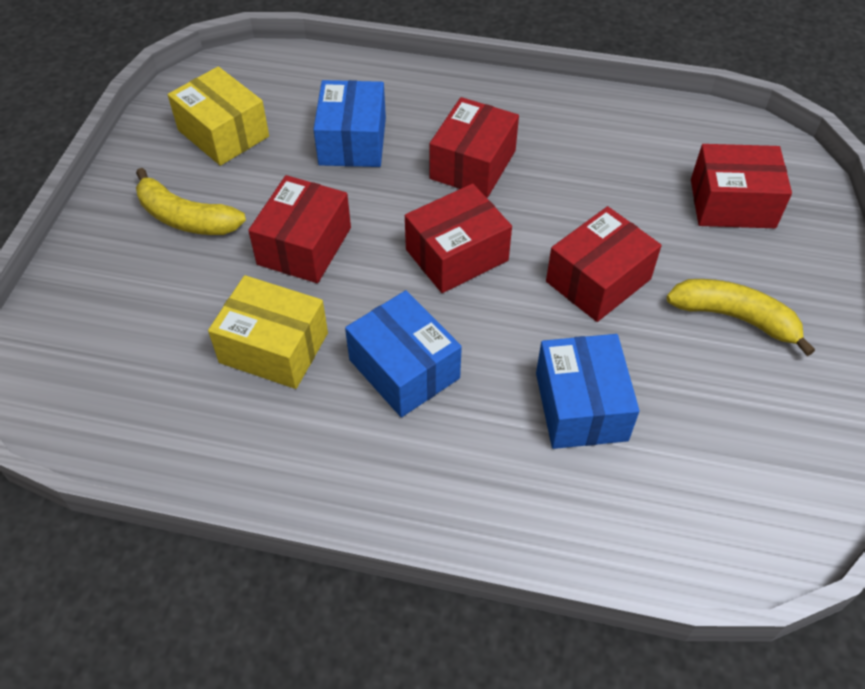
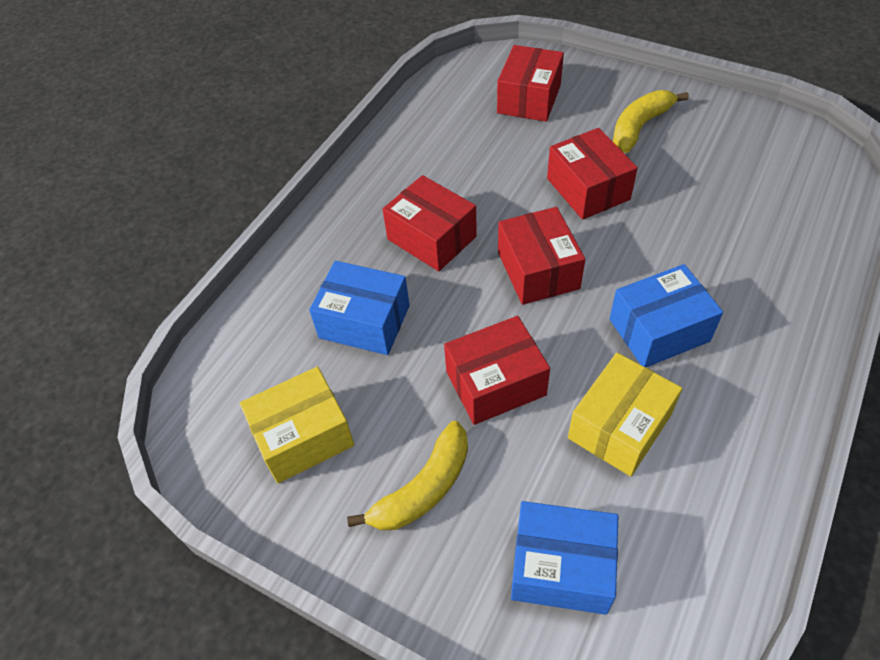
camera: 70 degrees left, 0 degrees up
red box [248,175,351,283] -> red box turned 60 degrees counterclockwise [444,316,550,425]
blue box [536,334,640,449] -> blue box moved to [511,501,618,615]

